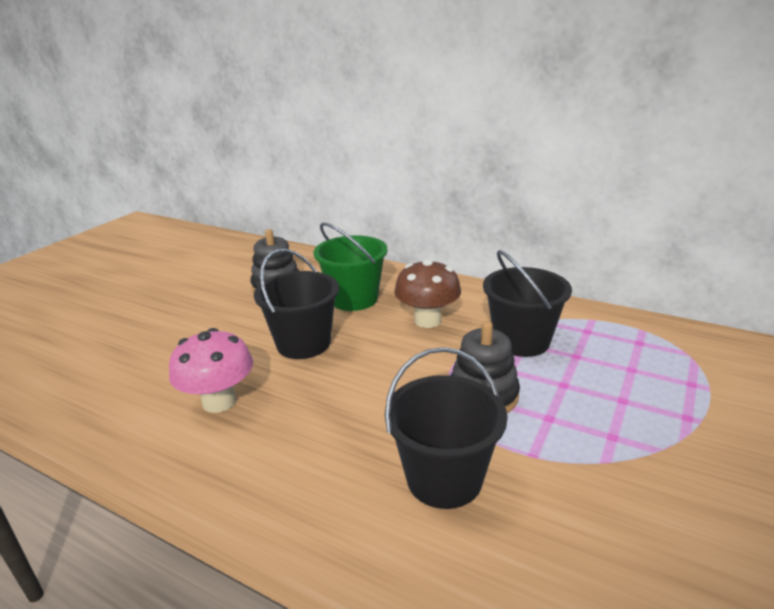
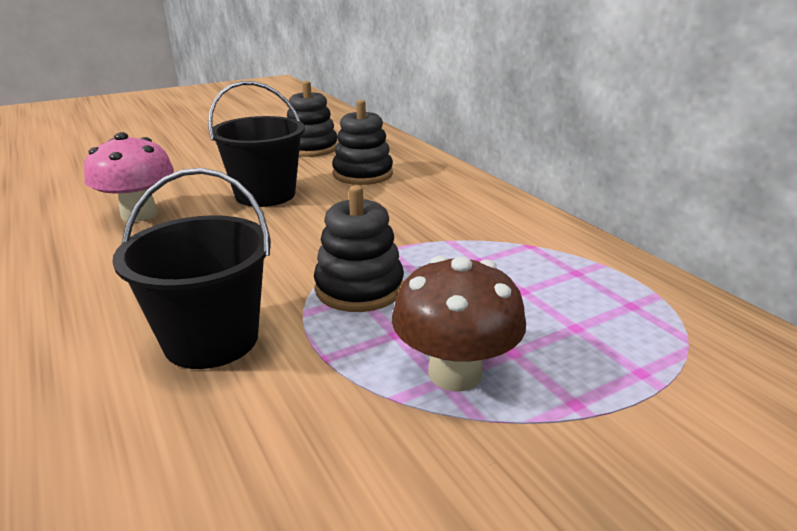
camera: 30 degrees right, 0 degrees up
green bucket [313,222,388,311] -> black stacking toy [332,100,393,185]
brown mushroom [394,259,461,328] -> brown mushroom moved to [392,256,526,392]
black bucket [483,250,572,357] -> none

